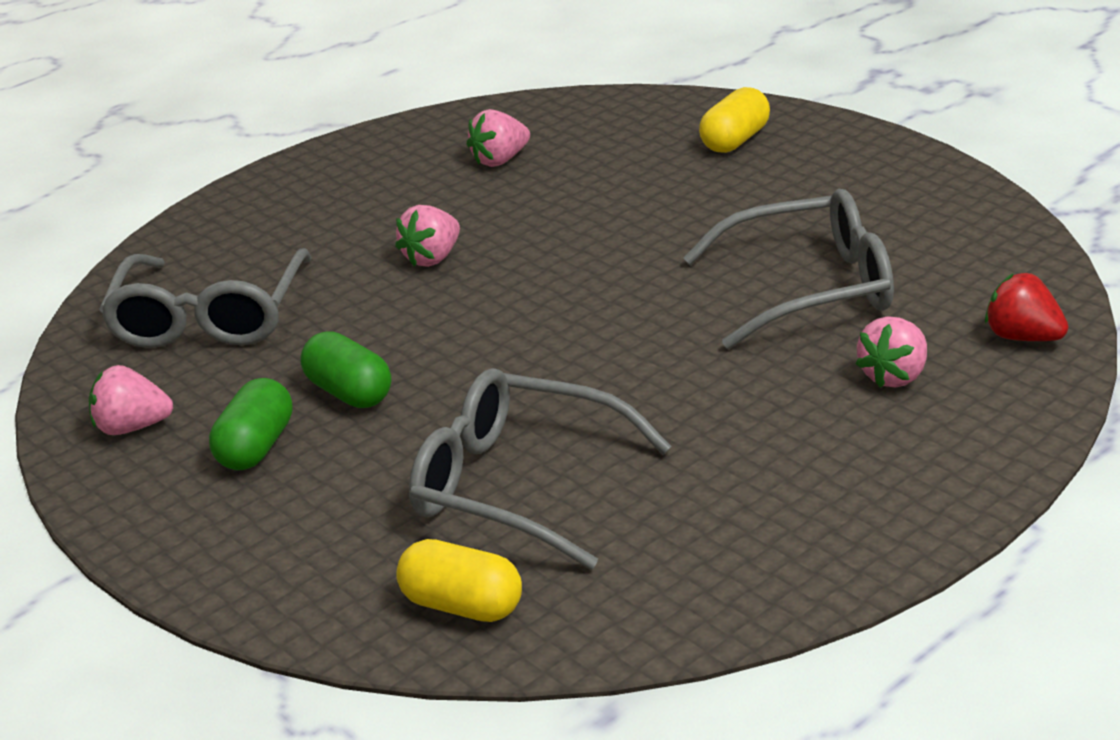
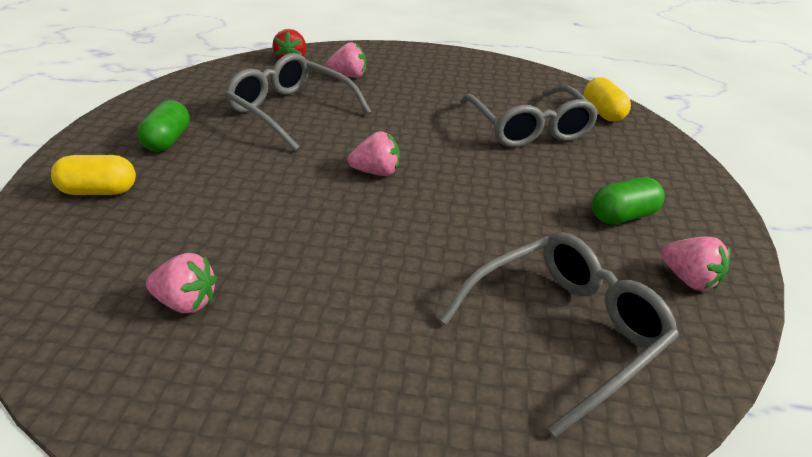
camera: 135 degrees left, 5 degrees up
green capsule [300,331,391,408] -> green capsule moved to [137,100,190,152]
pink strawberry [395,205,460,267] -> pink strawberry moved to [348,131,400,176]

